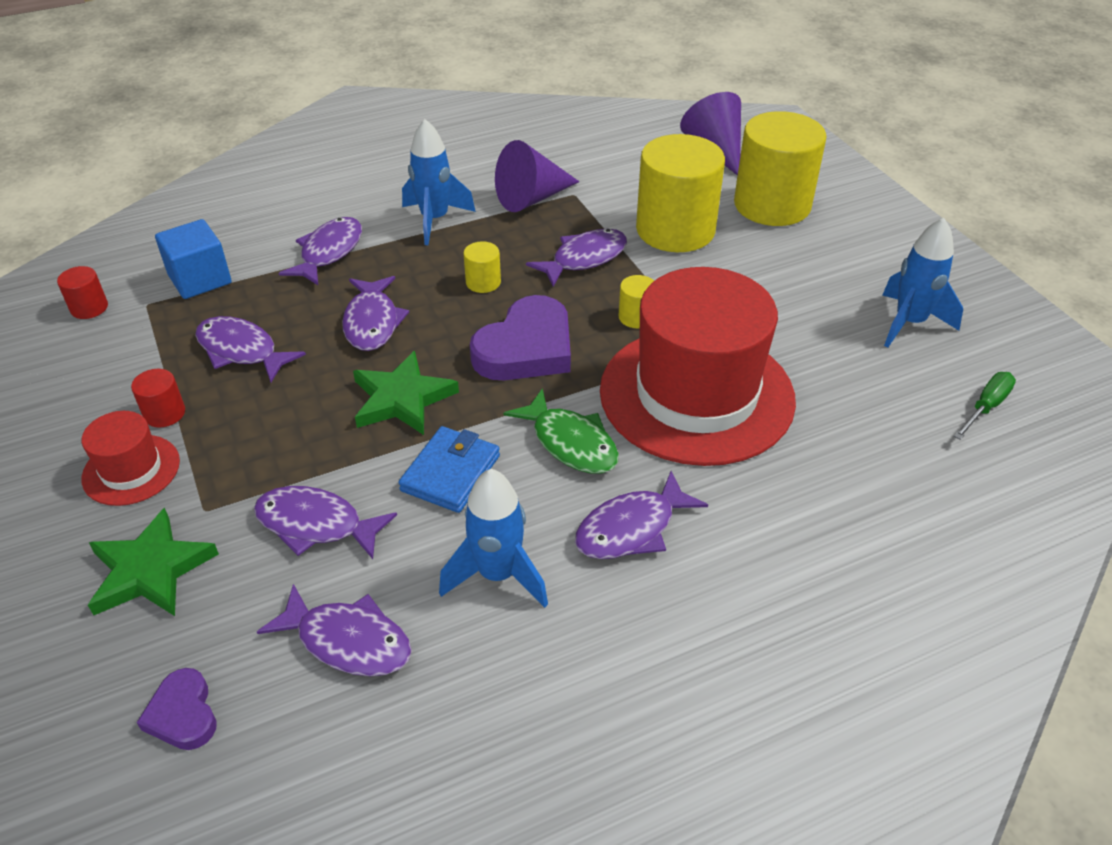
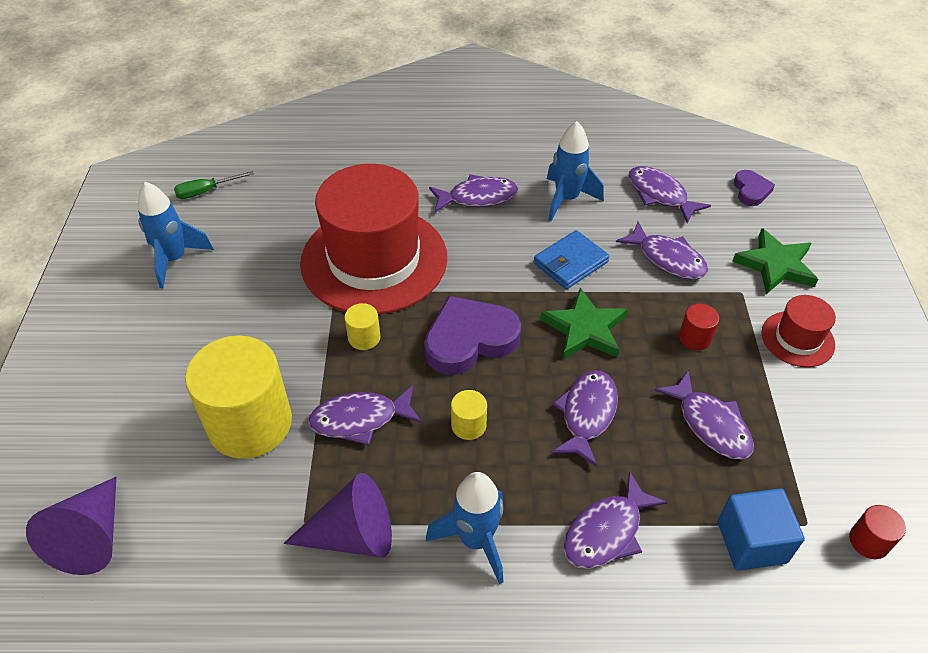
camera: 155 degrees left, 5 degrees up
red cylinder [131,369,185,428] -> red cylinder moved to [679,304,719,350]
green fish [503,388,619,474] -> none
yellow cylinder [734,111,826,226] -> none

